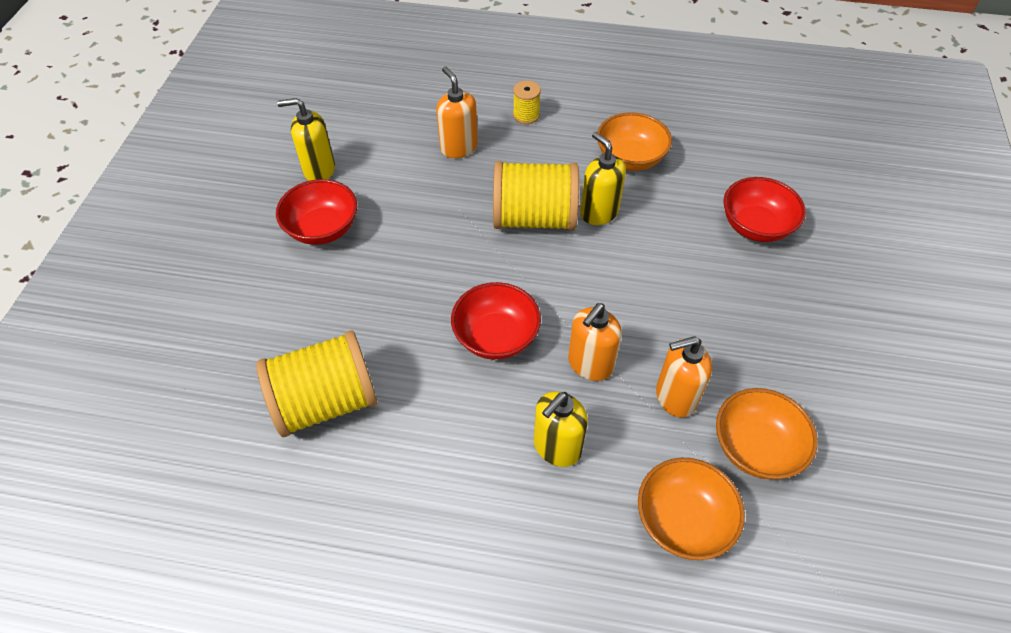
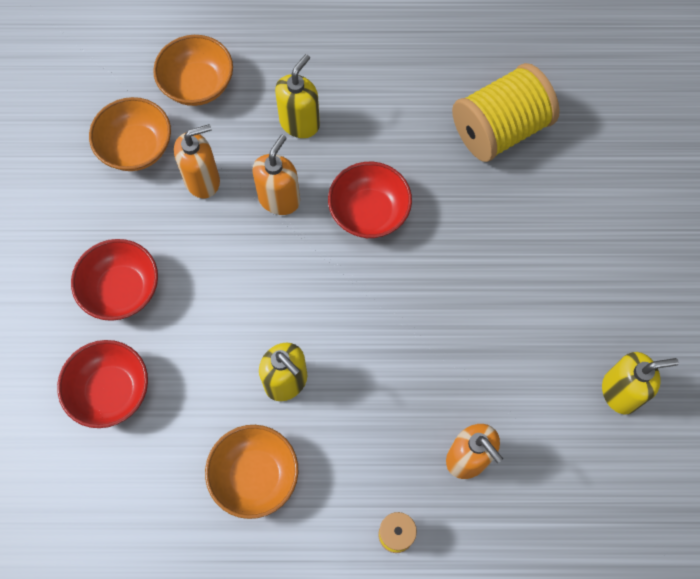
camera: 170 degrees right, 15 degrees up
red bowl [276,179,357,245] -> red bowl moved to [71,239,158,321]
yellow spool [493,161,579,231] -> none

